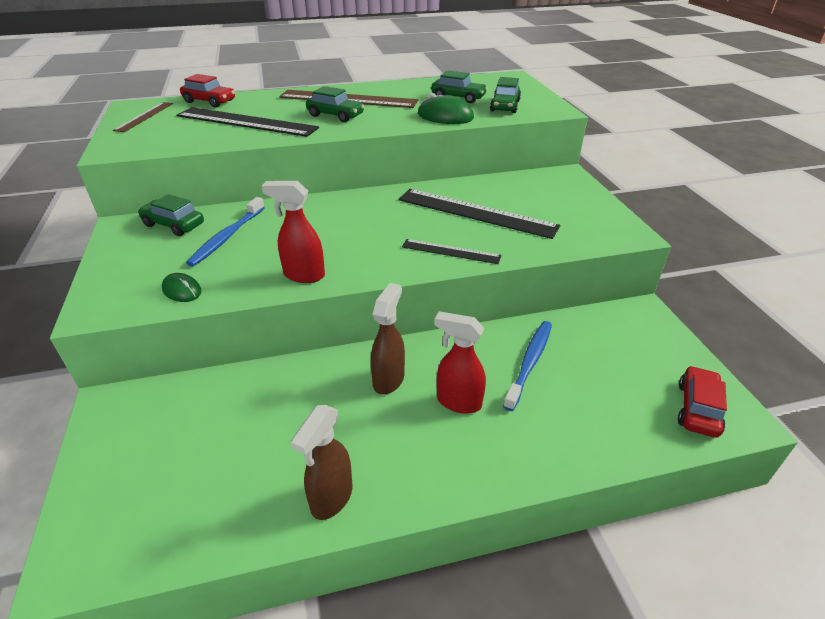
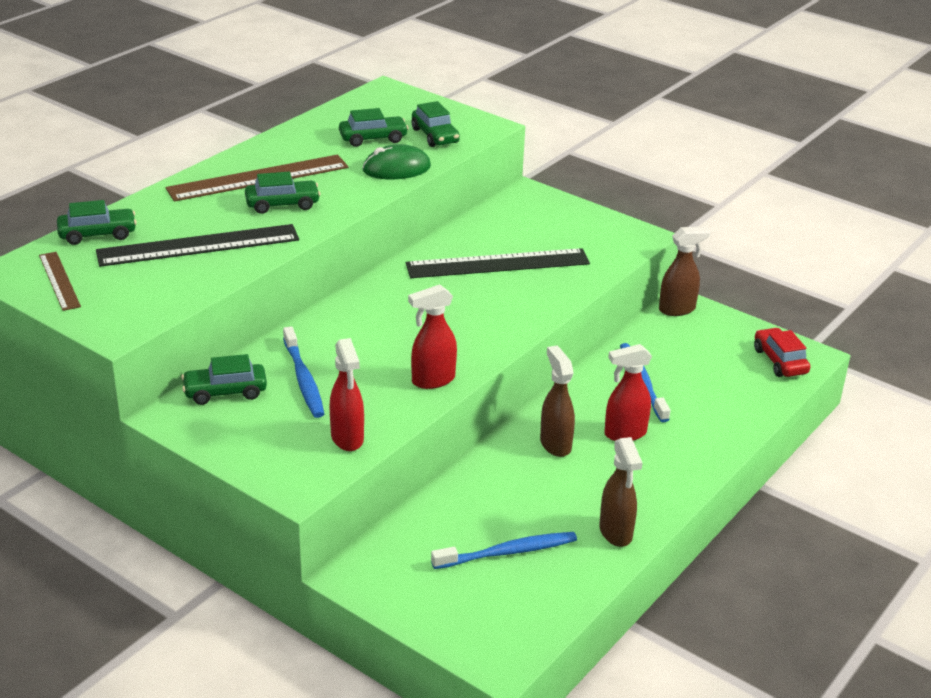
camera: 40 degrees left, 5 degrees down
green mouse [162,273,202,302] -> red spray bottle [330,338,364,451]
red car [180,74,235,108] -> green car [57,200,137,245]
black ruler [402,239,501,264] -> none
none -> blue toothbrush [431,532,577,569]
none -> brown spray bottle [659,226,711,316]

